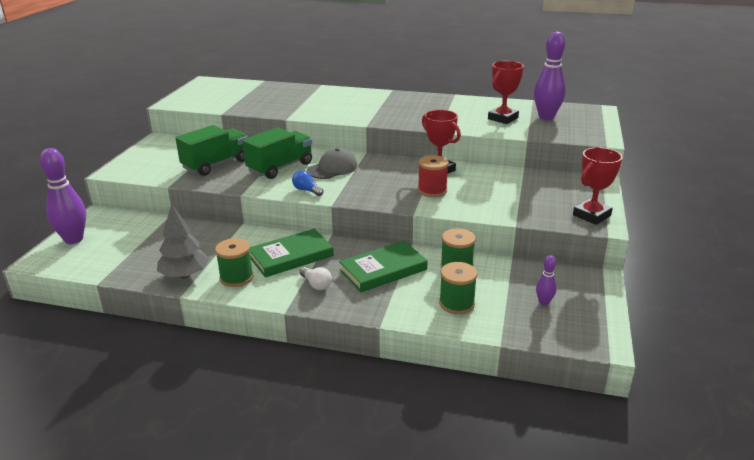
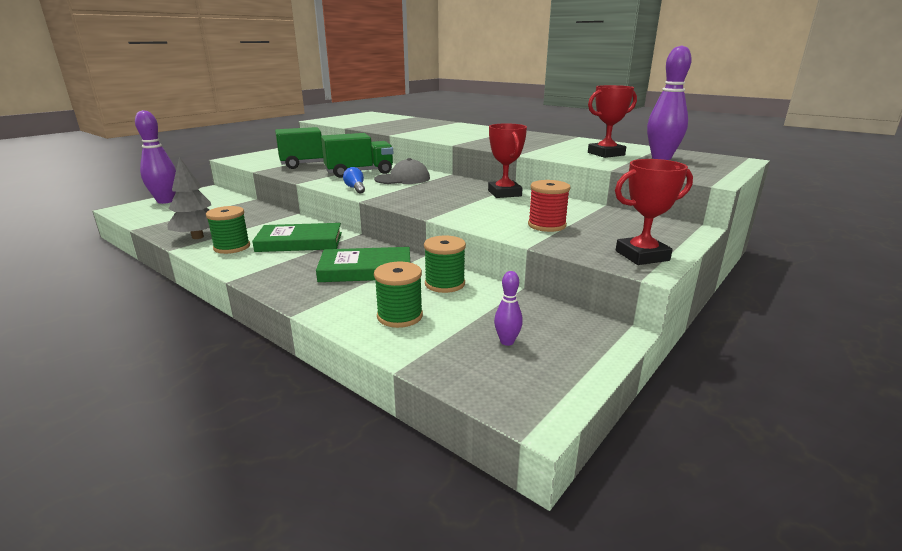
camera: 25 degrees right, 5 degrees down
white light bulb [300,267,332,290] -> none
red spool [418,155,449,197] -> red spool moved to [528,180,570,232]

